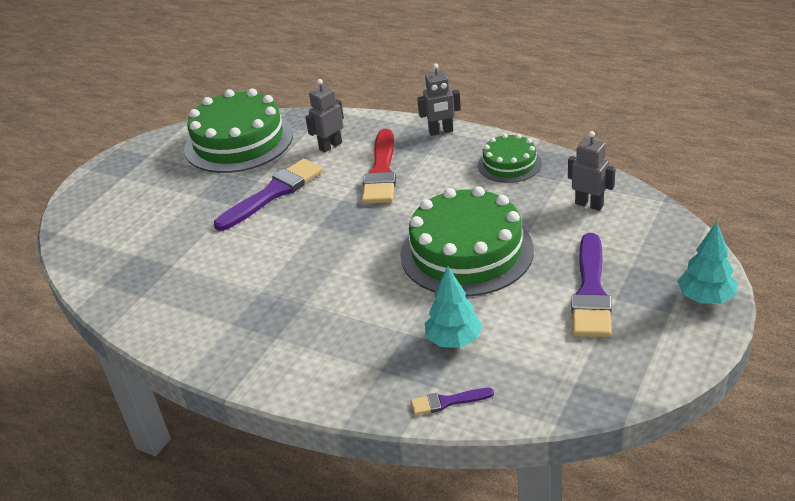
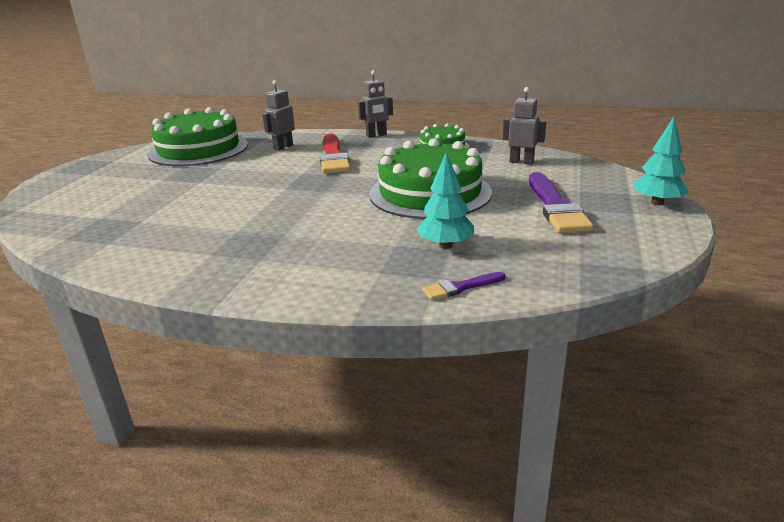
camera: 15 degrees left, 10 degrees down
purple brush [214,159,323,231] -> none

